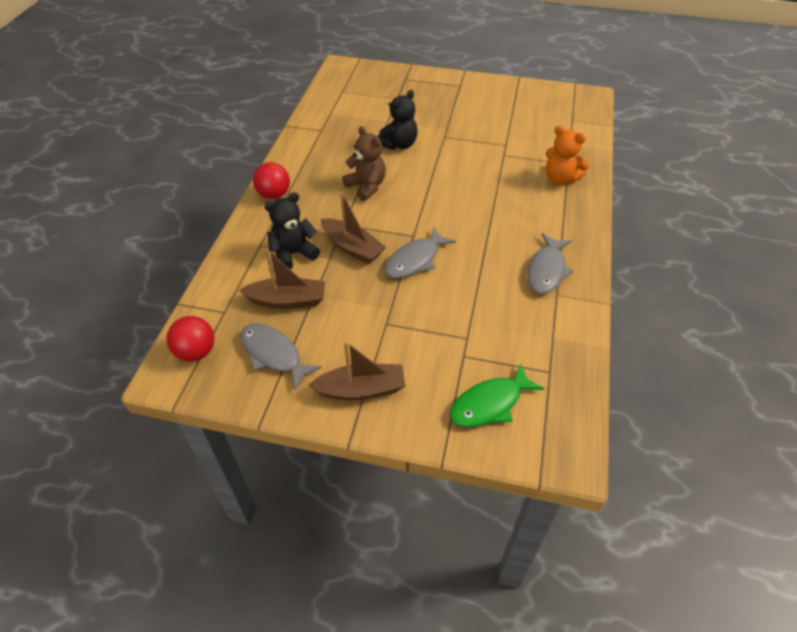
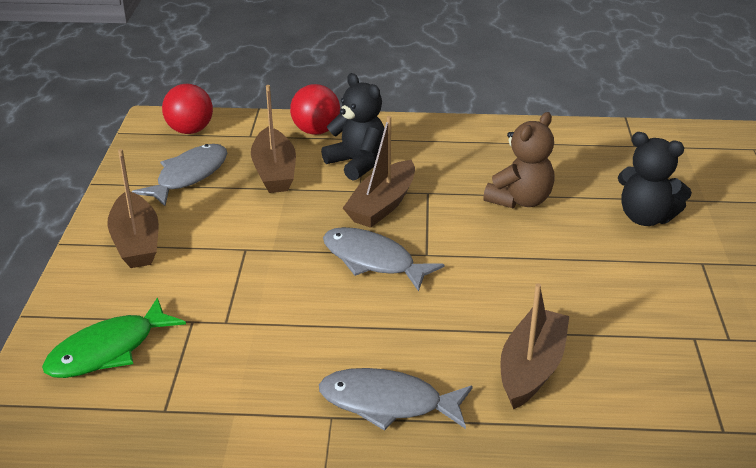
camera: 80 degrees right, 15 degrees down
red ball [253,162,290,199] -> red ball moved to [290,84,340,135]
green fish [450,363,544,427] -> green fish turned 90 degrees counterclockwise [42,297,186,378]
orange teddy bear [546,126,589,185] -> none
none -> brown boat [500,283,569,410]

